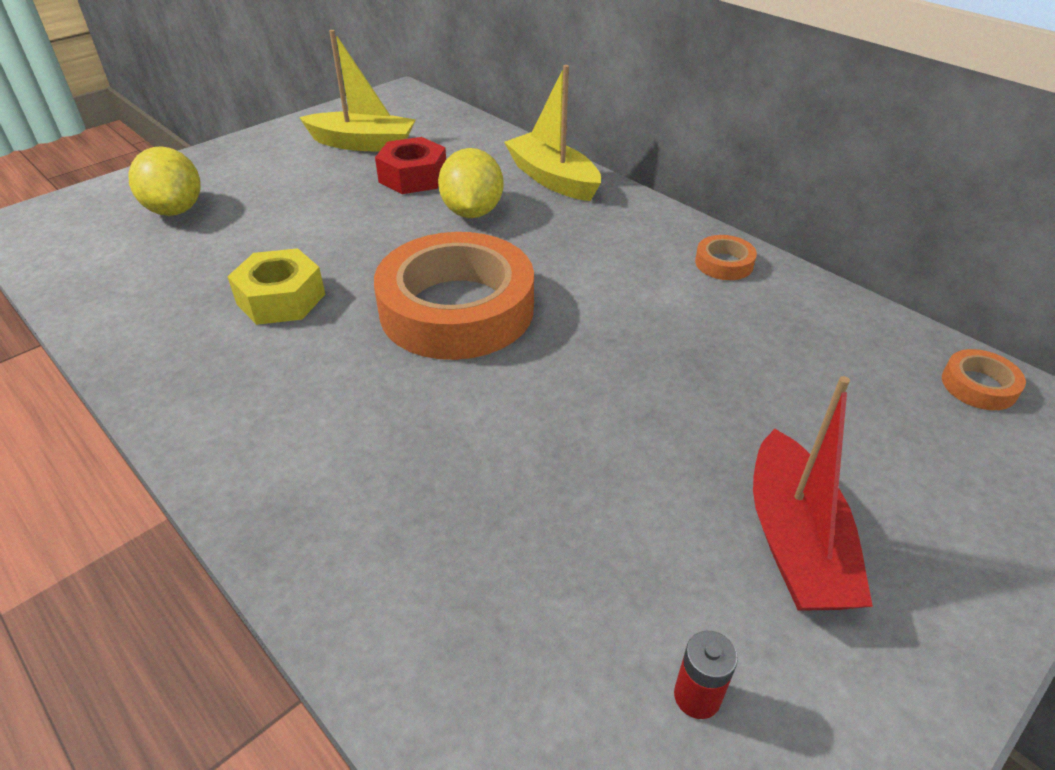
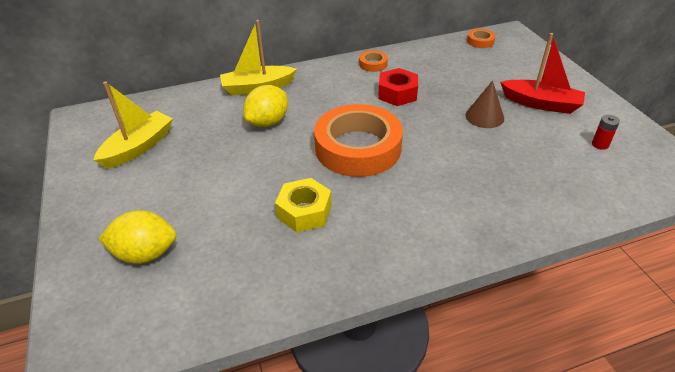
camera: 65 degrees left, 0 degrees up
red nut [375,137,446,194] -> red nut moved to [378,68,418,106]
yellow lemon [438,148,504,218] -> yellow lemon turned 75 degrees counterclockwise [243,85,288,127]
none -> brown cone [465,80,504,128]

